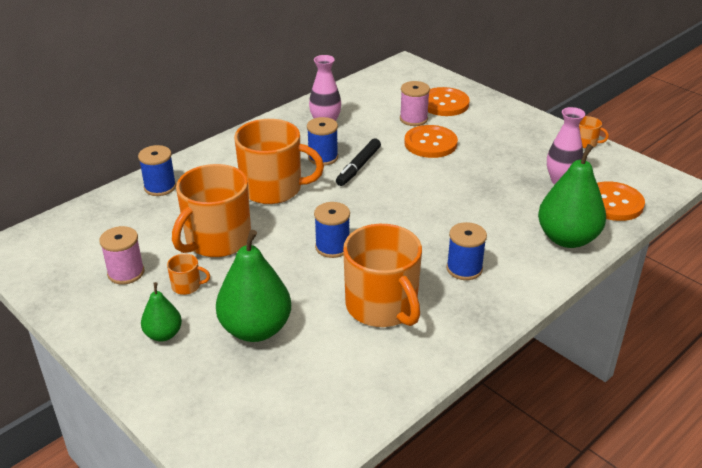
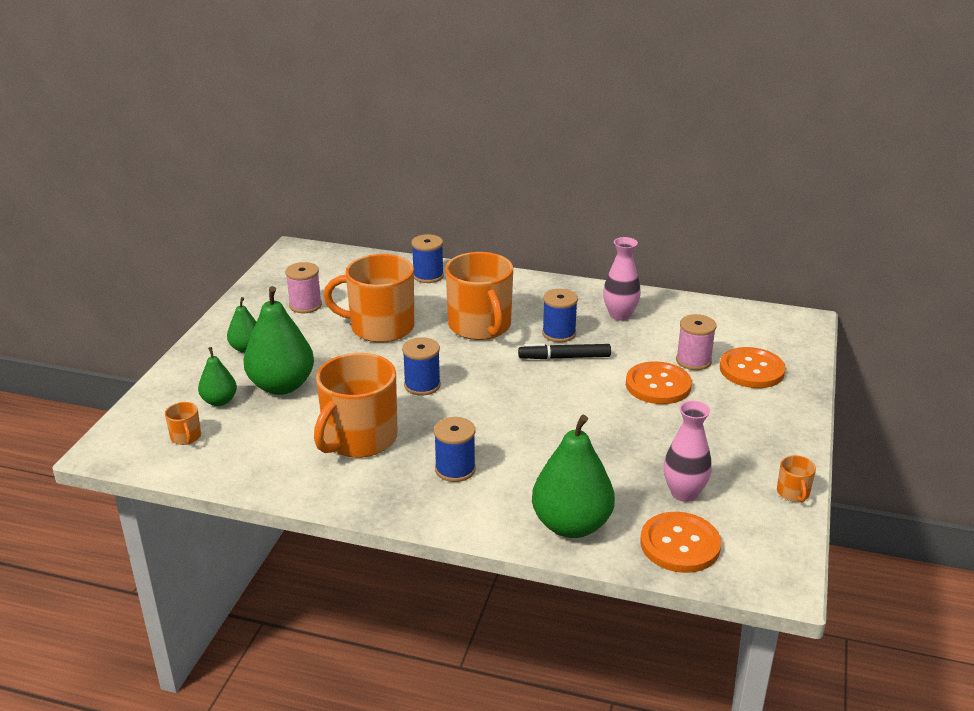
camera: 60 degrees right, 5 degrees down
orange mug [167,254,210,295] -> orange mug moved to [165,402,201,445]
none -> green pear [198,347,237,406]

